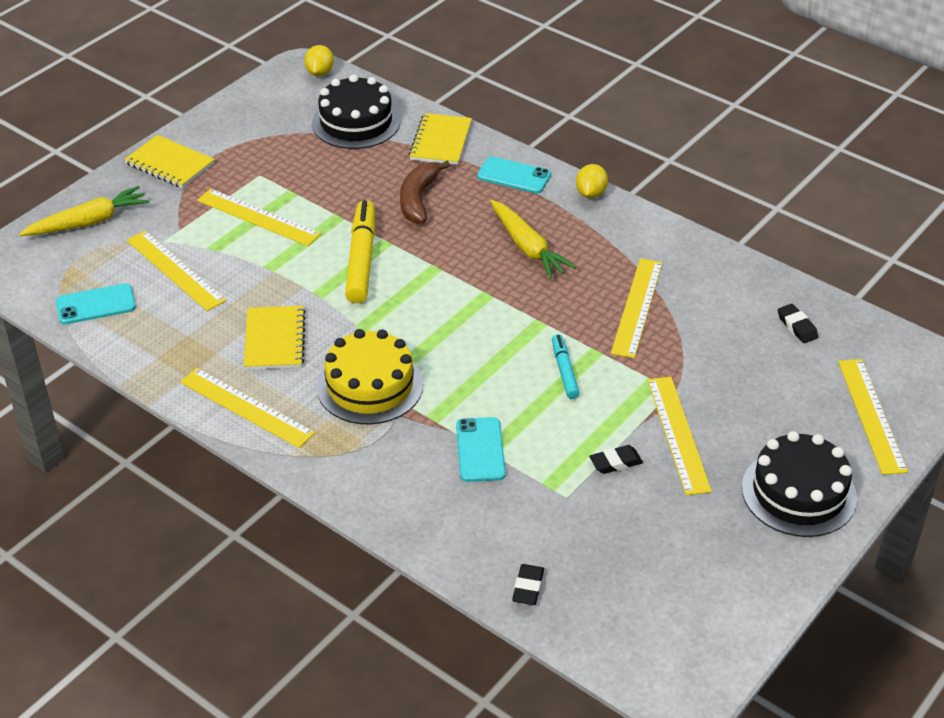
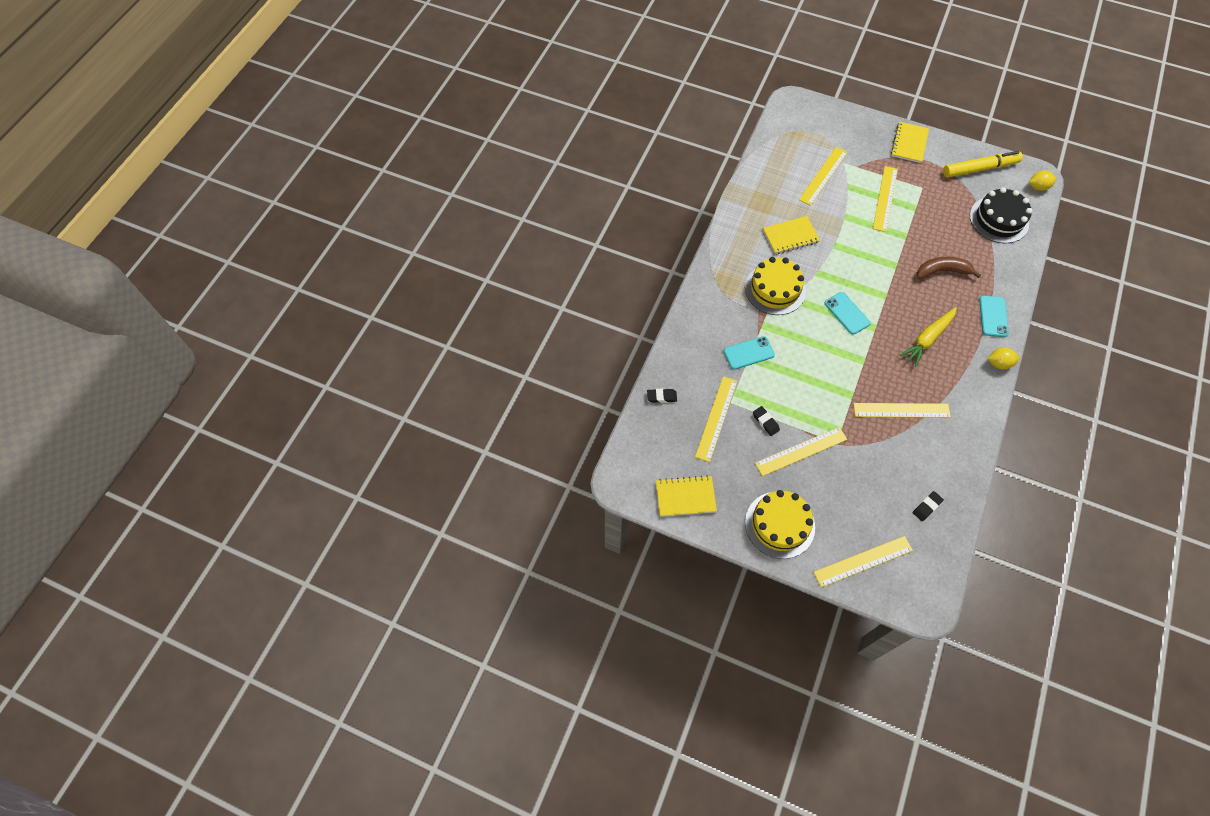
camera: 75 degrees right, 20 degrees up
yellow carrot [19,186,149,236] -> none
turquoise phone [56,283,136,324] -> turquoise phone moved to [825,292,870,335]
yellow ruler [180,368,315,448] -> yellow ruler moved to [695,376,737,462]
yellow marker [345,200,375,303] -> yellow marker moved to [943,151,1023,178]
yellow notebook [409,113,472,165] -> yellow notebook moved to [656,475,717,517]
turquoise marker [552,334,580,399] -> none
black cake [742,431,857,537] -> yellow cake [745,490,815,559]

